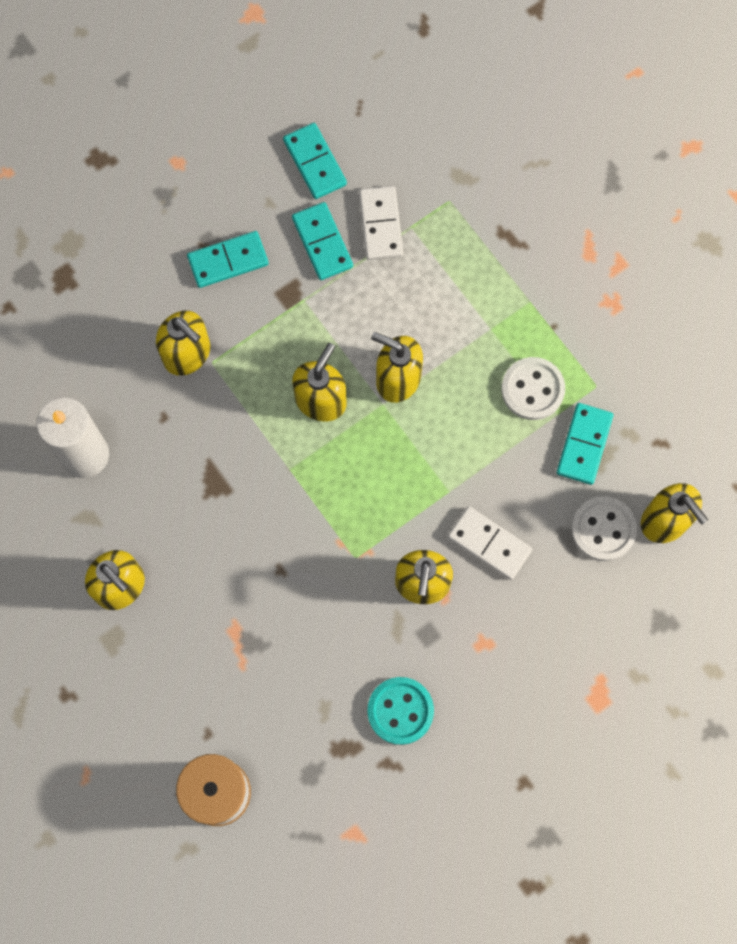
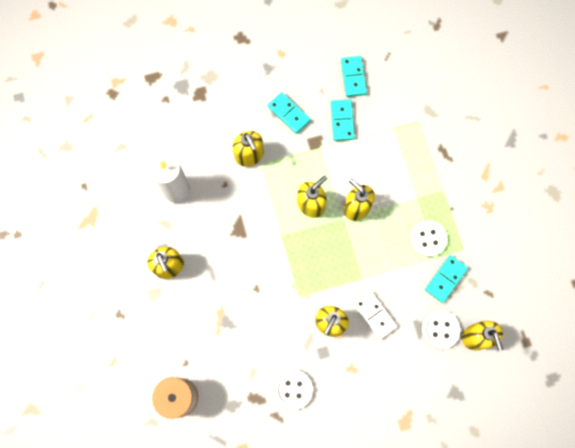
camera: 20 degrees right, 0 degrees up
turquoise domino [187,231,269,288] -> turquoise domino turned 45 degrees clockwise [268,92,311,134]
white domino [359,186,403,260] -> none
turquoise button [367,677,434,745] -> white button [274,370,313,410]

